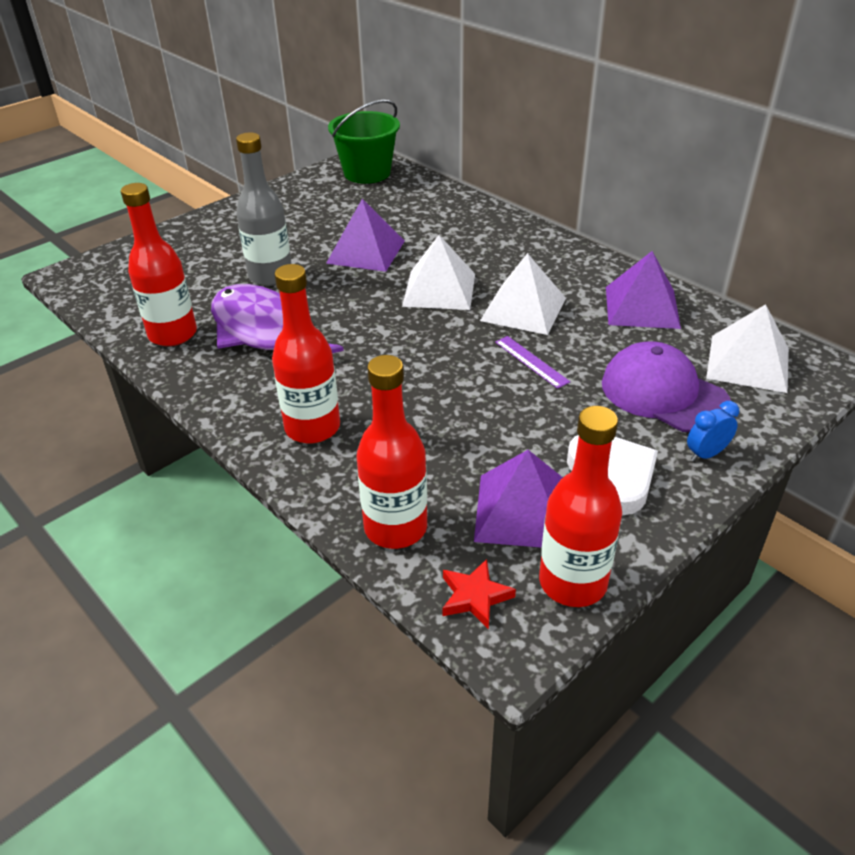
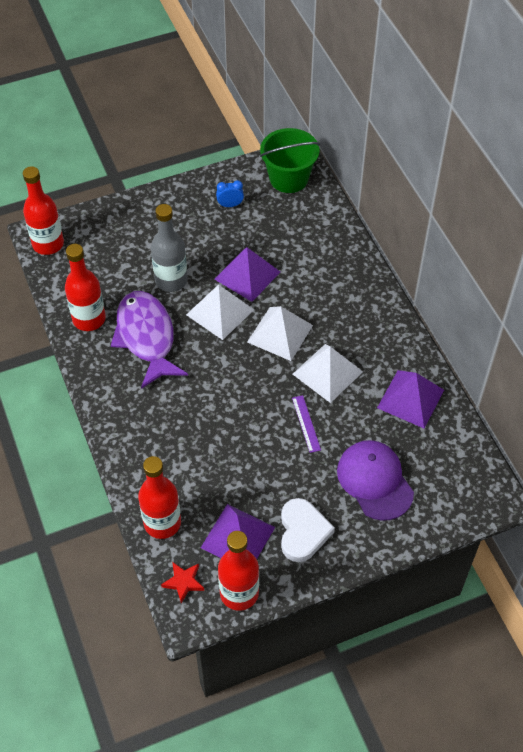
camera: 20 degrees right, 15 degrees up
red bottle [272,264,340,443] -> red bottle moved to [23,166,64,255]
blue clock [687,401,739,462] -> blue clock moved to [216,180,244,207]
white pyramid [706,304,789,393] -> white pyramid moved to [186,285,254,340]

